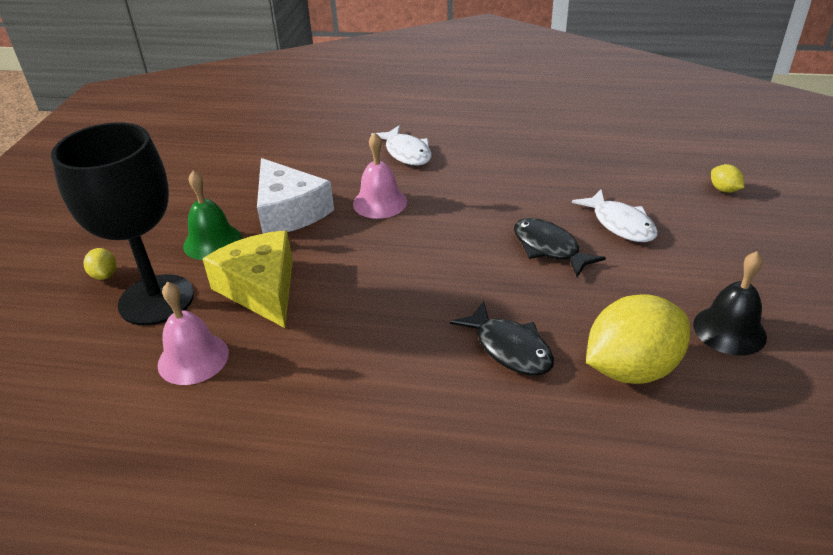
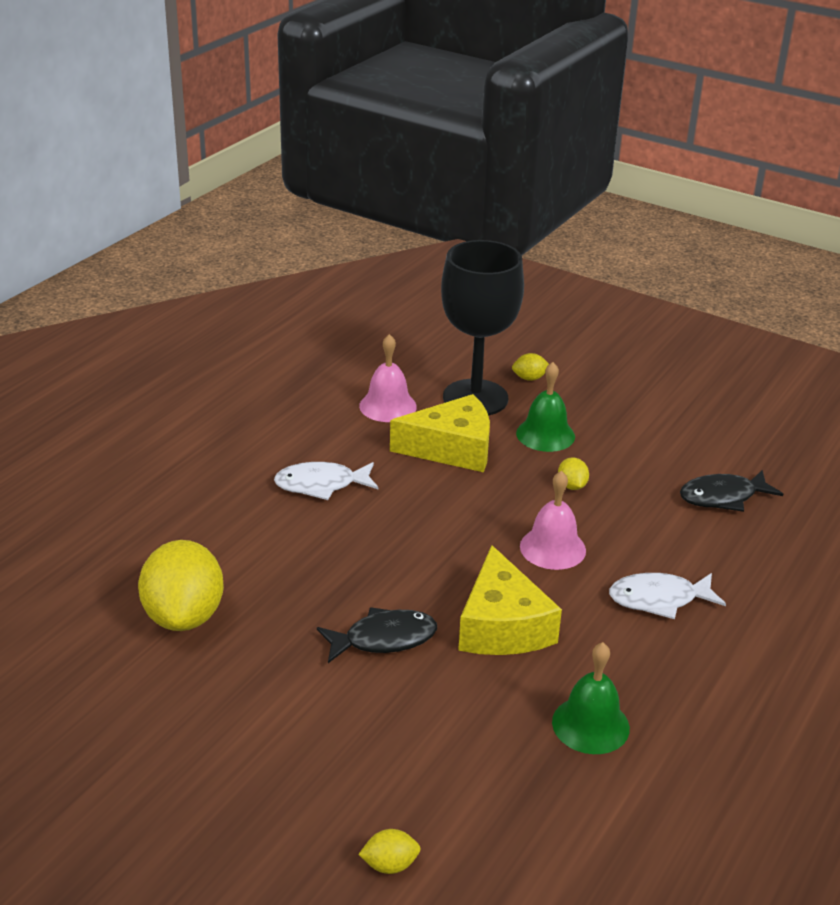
camera: 110 degrees right, 5 degrees down
white cheese [257,158,334,234] -> yellow lemon [558,457,589,490]
black fish [450,301,554,376] -> black fish moved to [680,470,783,512]
white fish [572,189,658,242] -> white fish moved to [274,462,378,500]
black bell [693,251,767,356] -> none
none -> yellow cheese [458,545,562,655]
none -> green bell [552,642,630,754]

